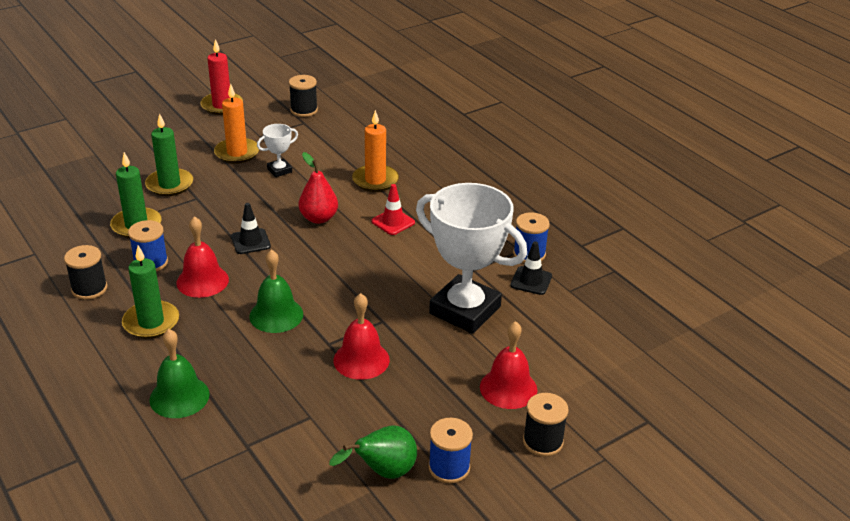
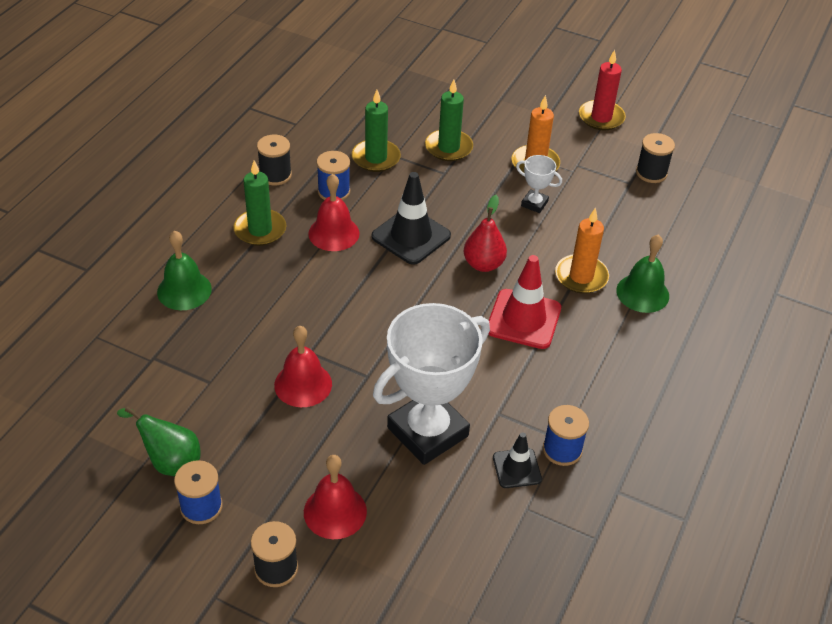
camera: 60 degrees right, 10 degrees up
black traffic cone [231,203,271,254] -> black traffic cone [372,172,451,265], size x1.71
green bell [249,249,303,333] -> green bell moved to [616,235,669,313]
red traffic cone [371,184,415,235] -> red traffic cone [489,255,561,349], size x1.71
white trophy [416,183,527,334] -> white trophy turned 45 degrees clockwise [373,303,490,465]

